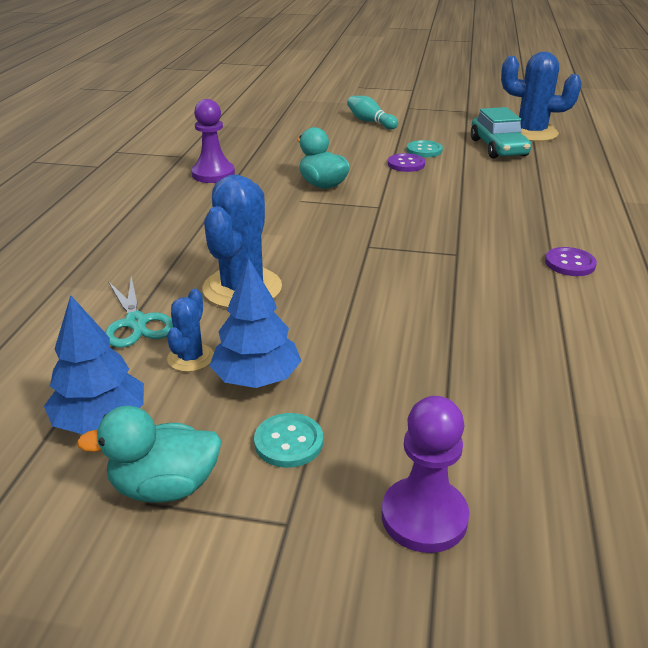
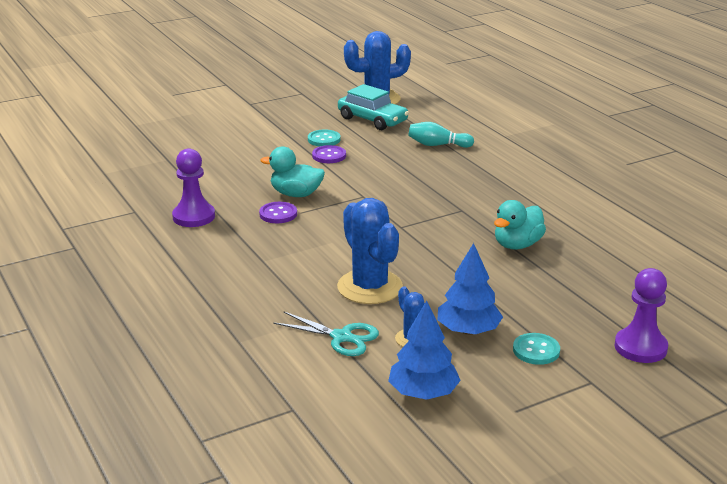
camera: 40 degrees left, 5 degrees down
turquoise duck [77,406,222,502] -> turquoise duck moved to [494,200,546,250]
turquoise bowling pin [347,96,398,130] -> turquoise bowling pin moved to [408,122,474,148]
purple button [545,247,597,276] -> purple button moved to [259,202,297,223]

